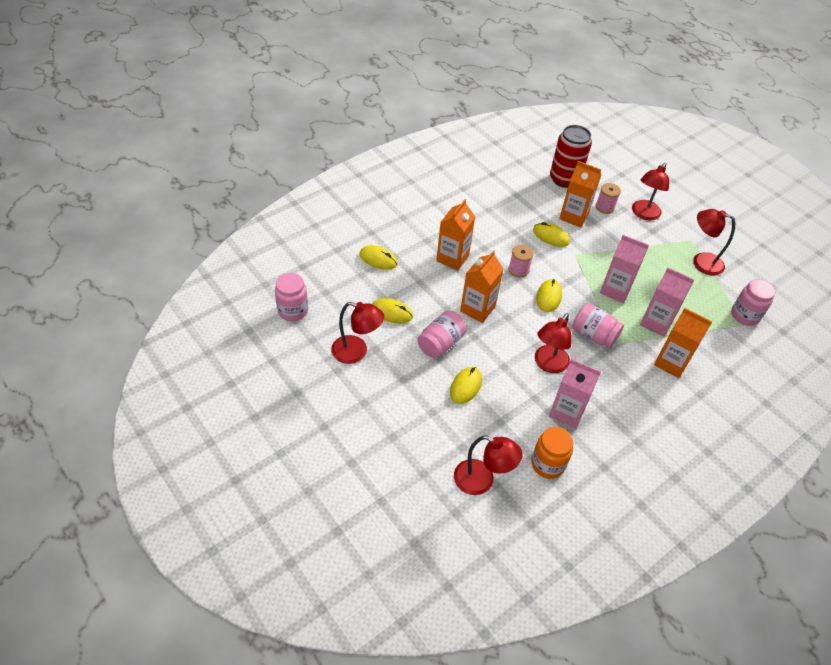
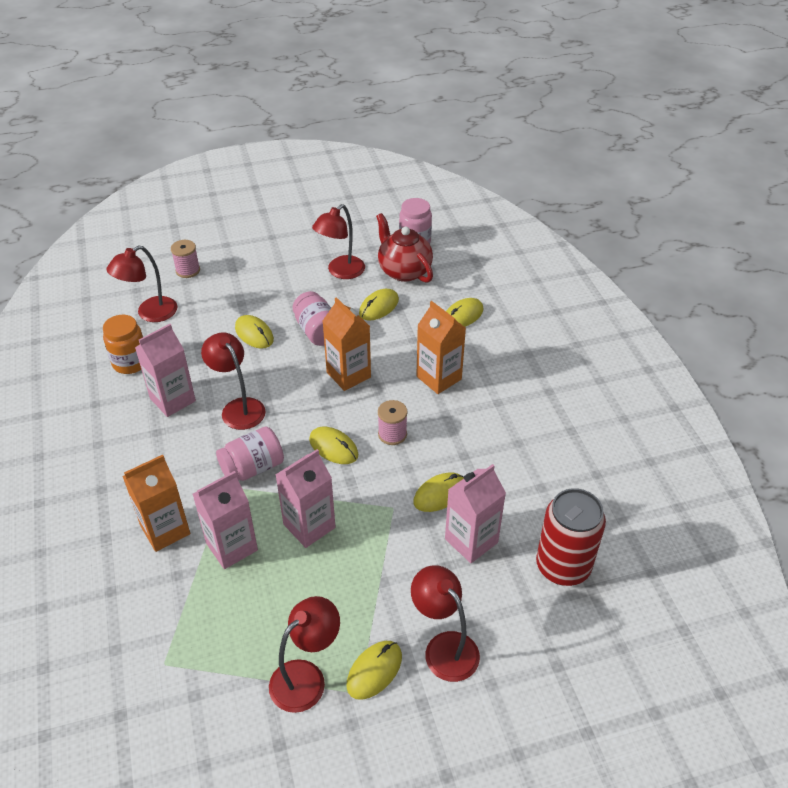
camera: 115 degrees right, 5 degrees down
orange carton [559,161,601,228] -> pink carton [445,464,506,563]
pink spool [596,183,621,214] -> pink spool moved to [171,240,200,278]
pink jar [731,279,776,326] -> none
none -> yellow mouse [346,641,402,700]
none -> red teapot [376,213,433,283]

